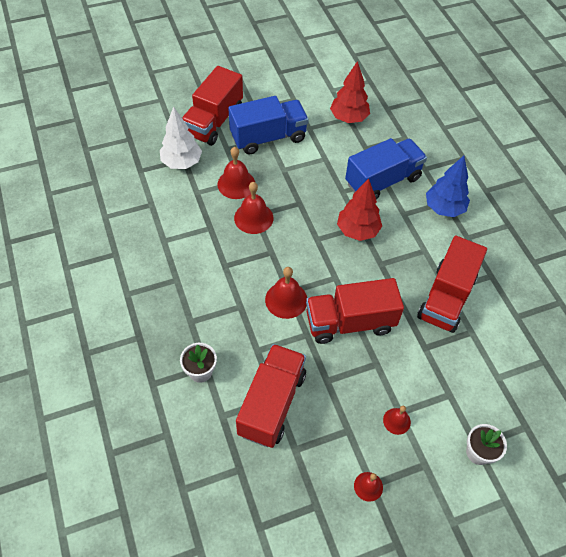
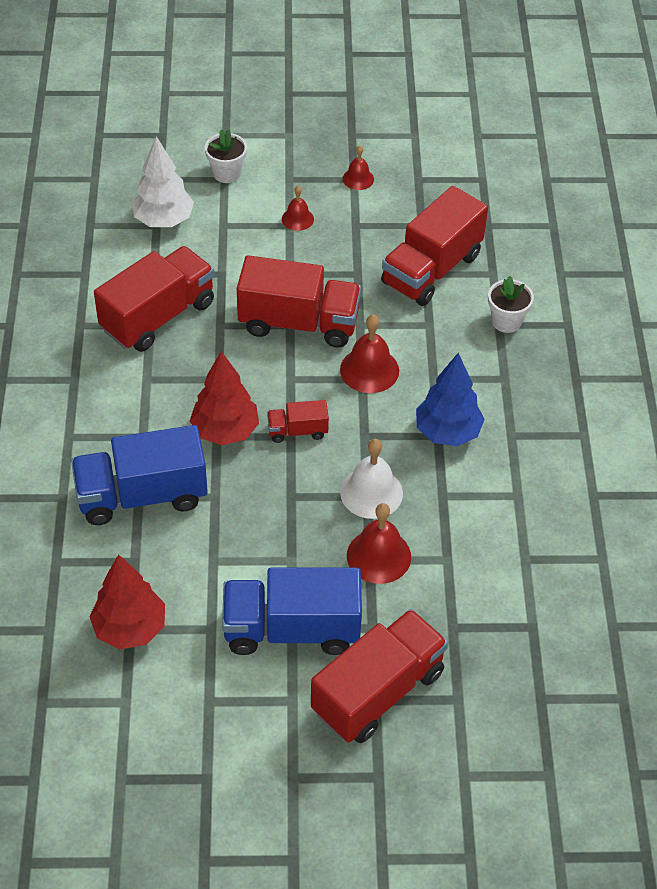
camera: 160 degrees left, 5 degrees down
white tree [160,106,202,169] -> white tree moved to [132,136,194,227]
red bell [234,182,273,234] -> white bell [340,439,403,519]
blue tree [426,156,470,217] -> blue tree moved to [416,353,485,446]
none -> red truck [267,400,329,443]

